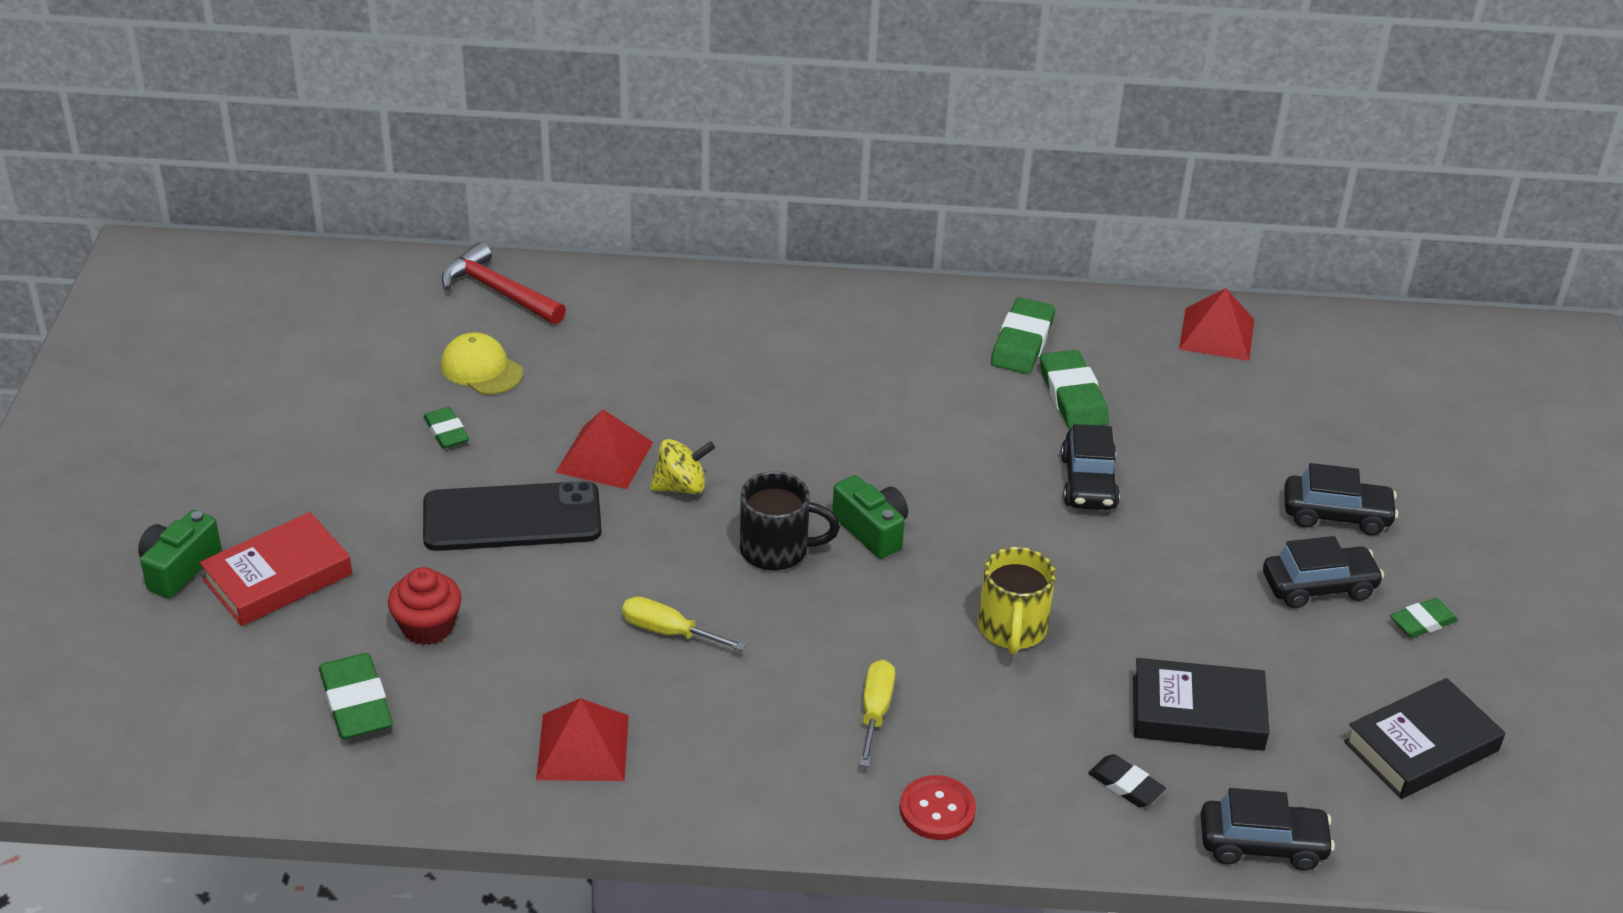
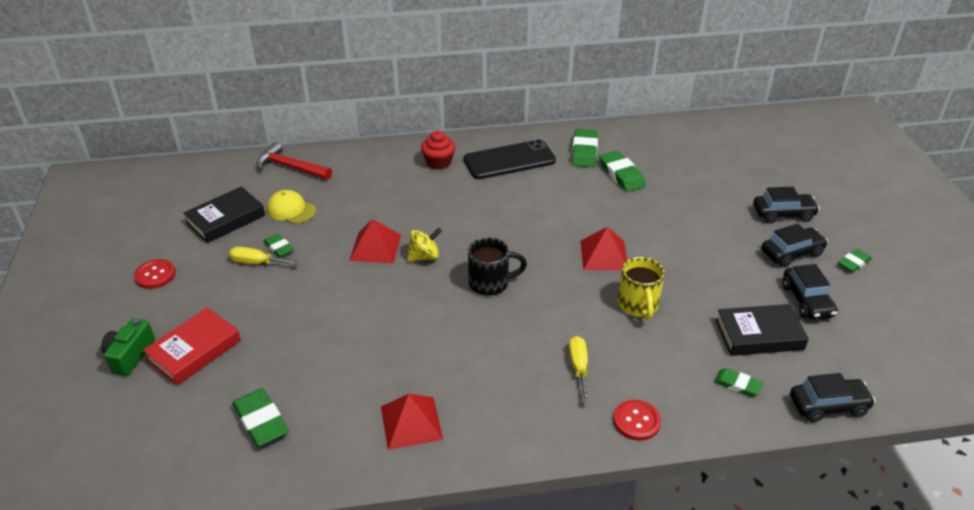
camera: 10 degrees left, 0 degrees up
red cupcake [388,567,462,645] -> red cupcake moved to [421,131,455,169]
black phone [423,481,602,551] -> black phone moved to [464,139,556,179]
yellow screwdriver [622,596,746,651] -> yellow screwdriver moved to [229,247,300,265]
green camera [832,475,908,559] -> none
black car [1061,424,1120,510] -> black car moved to [782,264,837,320]
black eraser [1088,754,1166,807] -> green eraser [714,368,764,397]
red pyramid [1179,288,1254,361] -> red pyramid moved to [580,227,627,270]
black book [1344,678,1505,799] -> black book moved to [184,186,265,243]
none -> red button [134,259,176,289]

